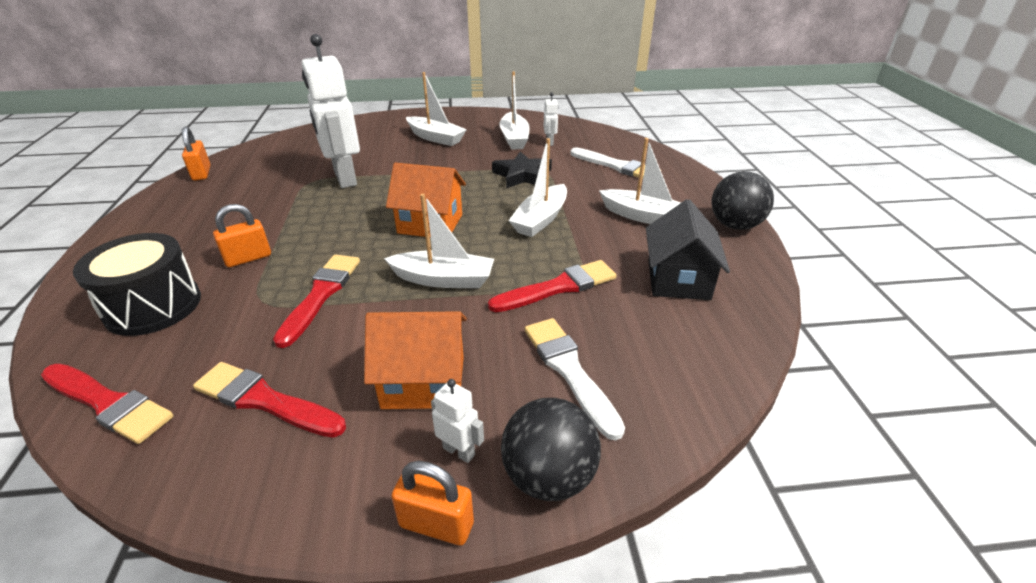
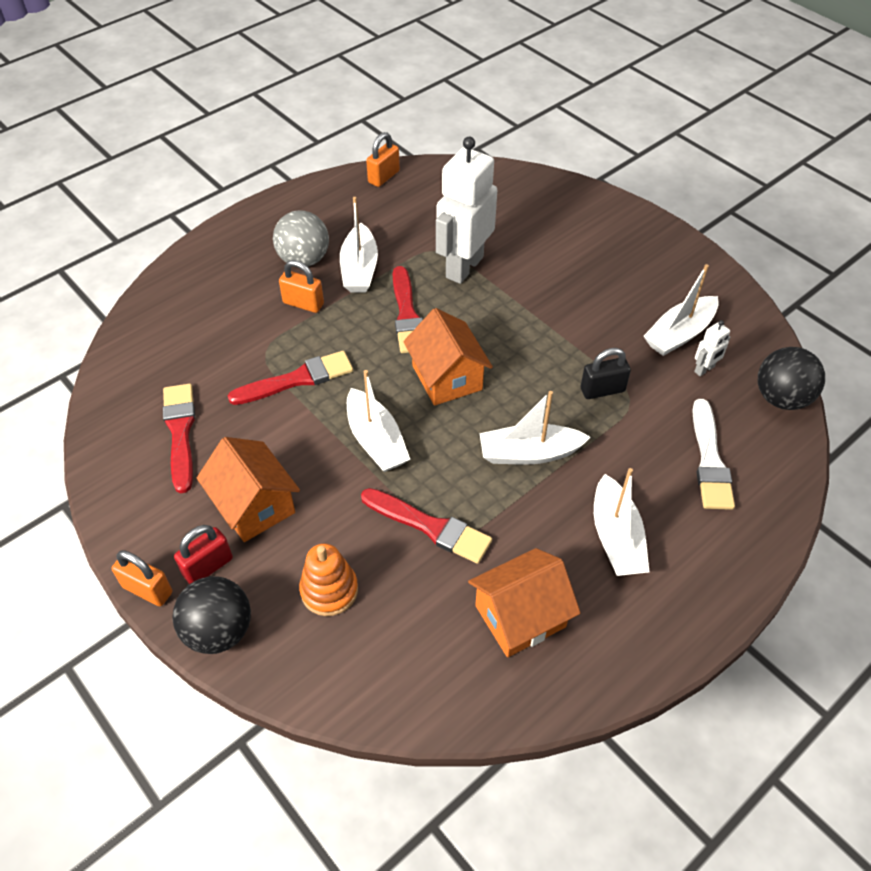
camera: 55 degrees right, 15 degrees up
red brush [41,364,173,444] -> red brush moved to [393,266,423,353]
black drum [73,233,201,336] -> none
orange padlock [391,461,474,546] -> orange padlock turned 45 degrees counterclockwise [112,550,172,606]
white boat [406,72,467,146] -> white boat moved to [340,197,378,292]
white robot [431,379,484,463] -> red padlock [174,525,233,584]
black star [492,151,552,188] -> black padlock [581,348,631,399]
white brush [525,318,625,441] -> orange stacking toy [299,543,358,616]
black house [646,199,730,300] -> orange house [468,548,581,657]
black ball [712,171,774,230] -> black ball moved to [758,347,825,410]
none -> grey ball [273,210,329,266]

